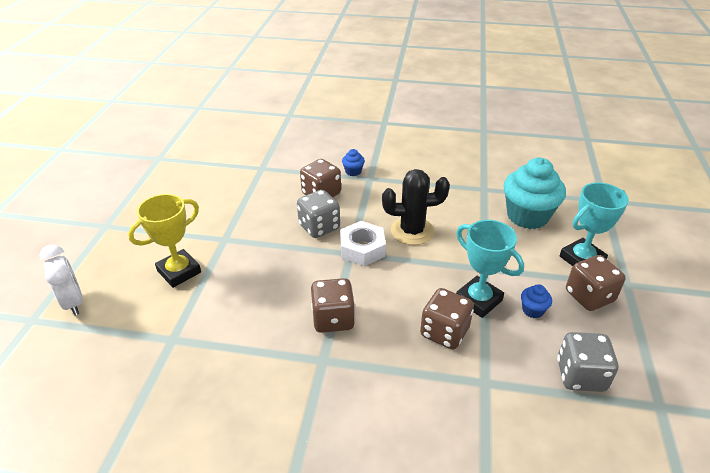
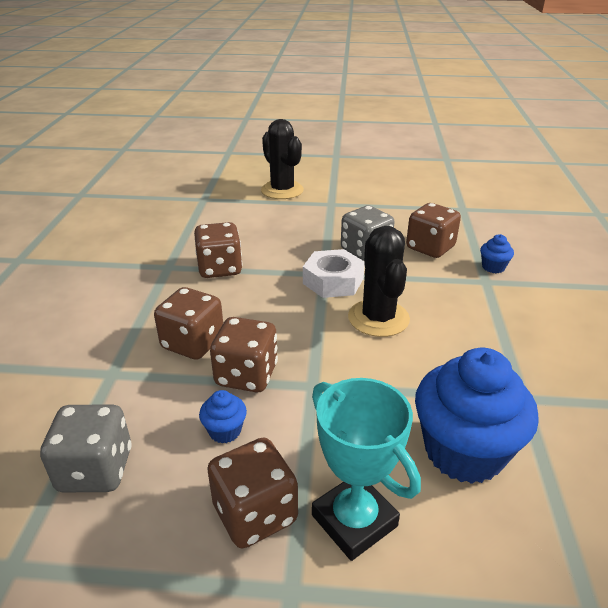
camera: 85 degrees right, 5 degrees down
white clock [39,244,83,315] -> none
yellow trophy [128,194,201,288] -> black cactus [261,119,304,199]
turquoise trophy [456,220,524,318] -> brown dice [210,317,278,392]
turquoise cupcake [504,158,566,229] -> blue cupcake [415,348,539,484]

